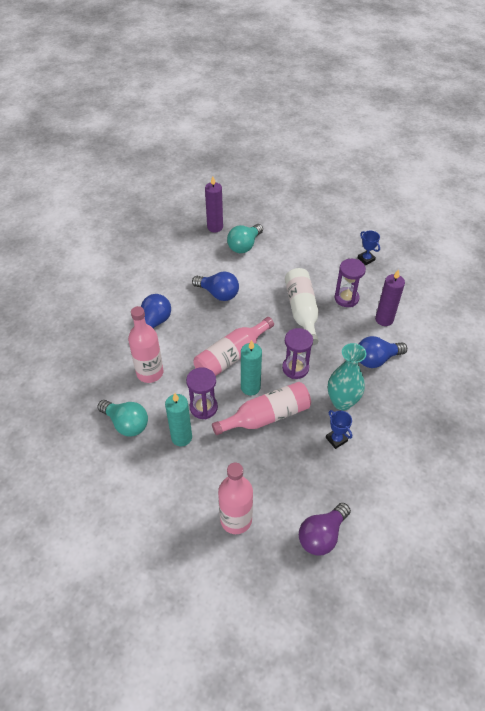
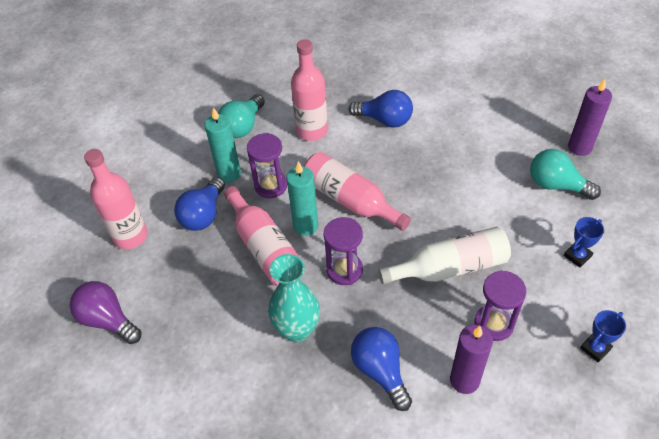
camera: 85 degrees right, 0 degrees up
blue light bulb [192,271,239,301] -> blue light bulb moved to [174,177,225,231]
blue trophy [326,410,352,449] -> blue trophy moved to [564,217,604,268]

